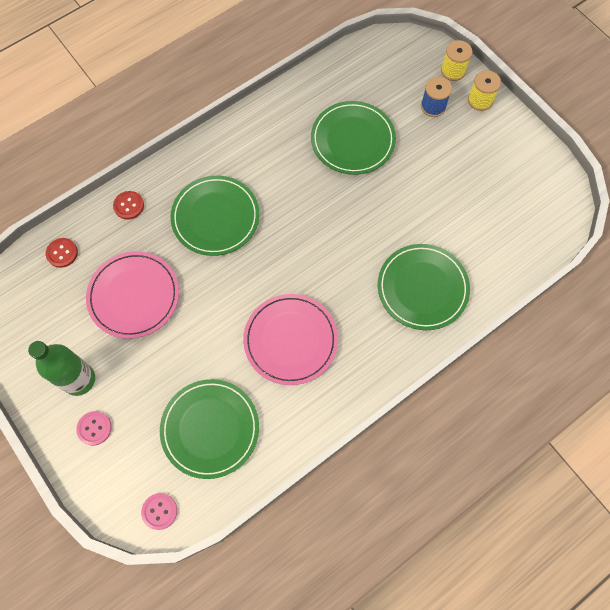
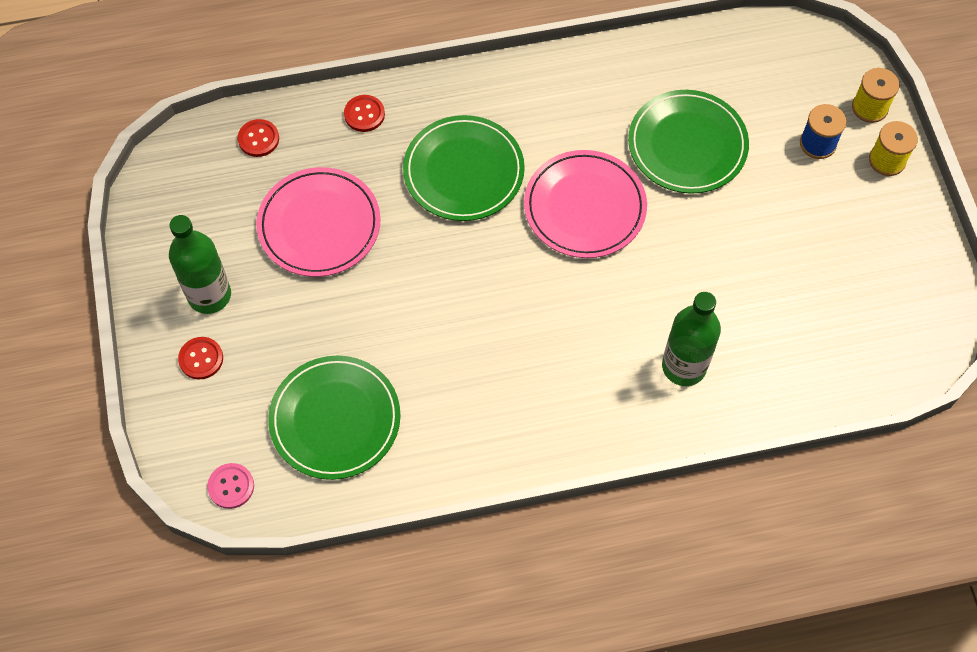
camera: 25 degrees right, 5 degrees down
pink button [76,411,112,446] -> red button [178,337,223,380]
pink plate [243,294,338,385] -> pink plate moved to [524,150,647,258]
green plate [378,244,470,330] -> green bottle [662,292,721,386]

